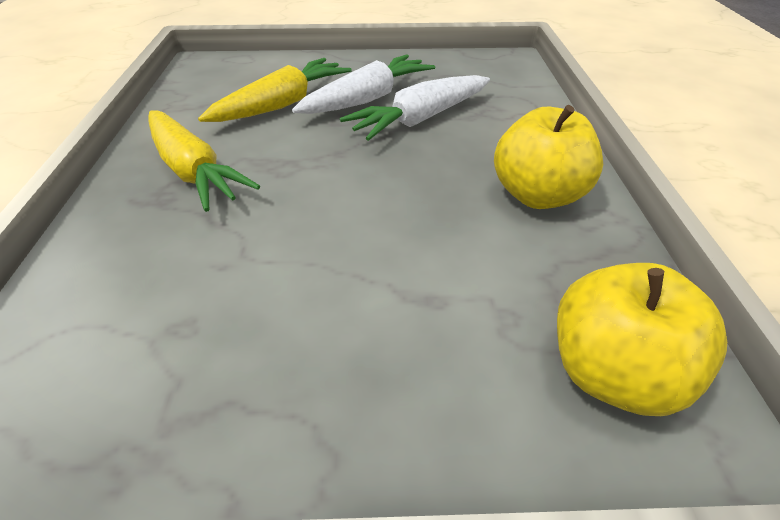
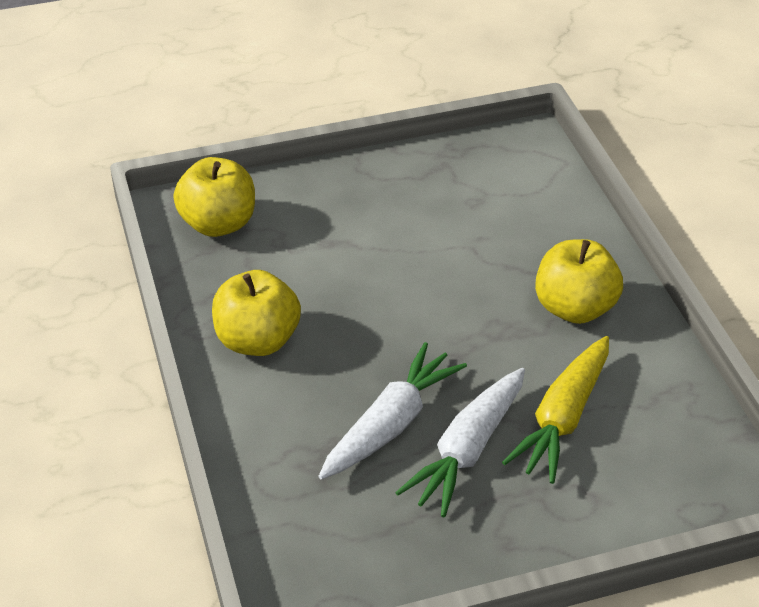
camera: 165 degrees right, 0 degrees up
yellow carrot [148,111,260,212] -> yellow apple [535,239,623,324]

